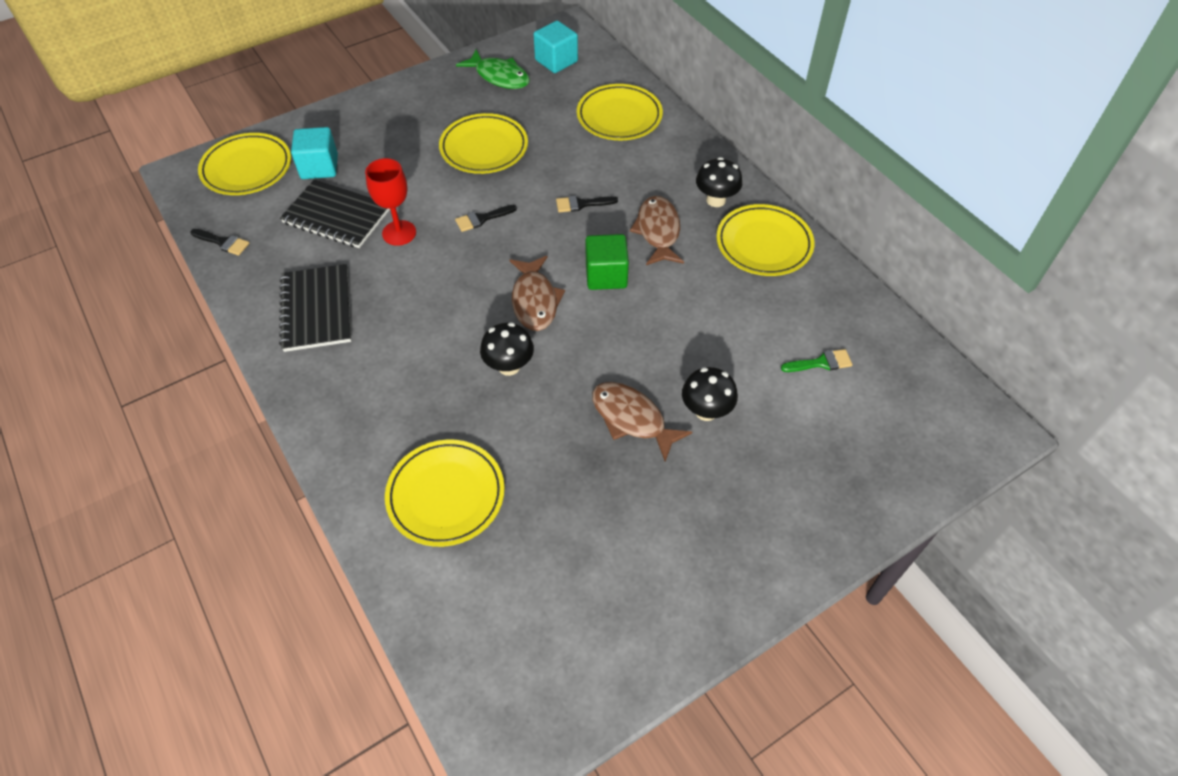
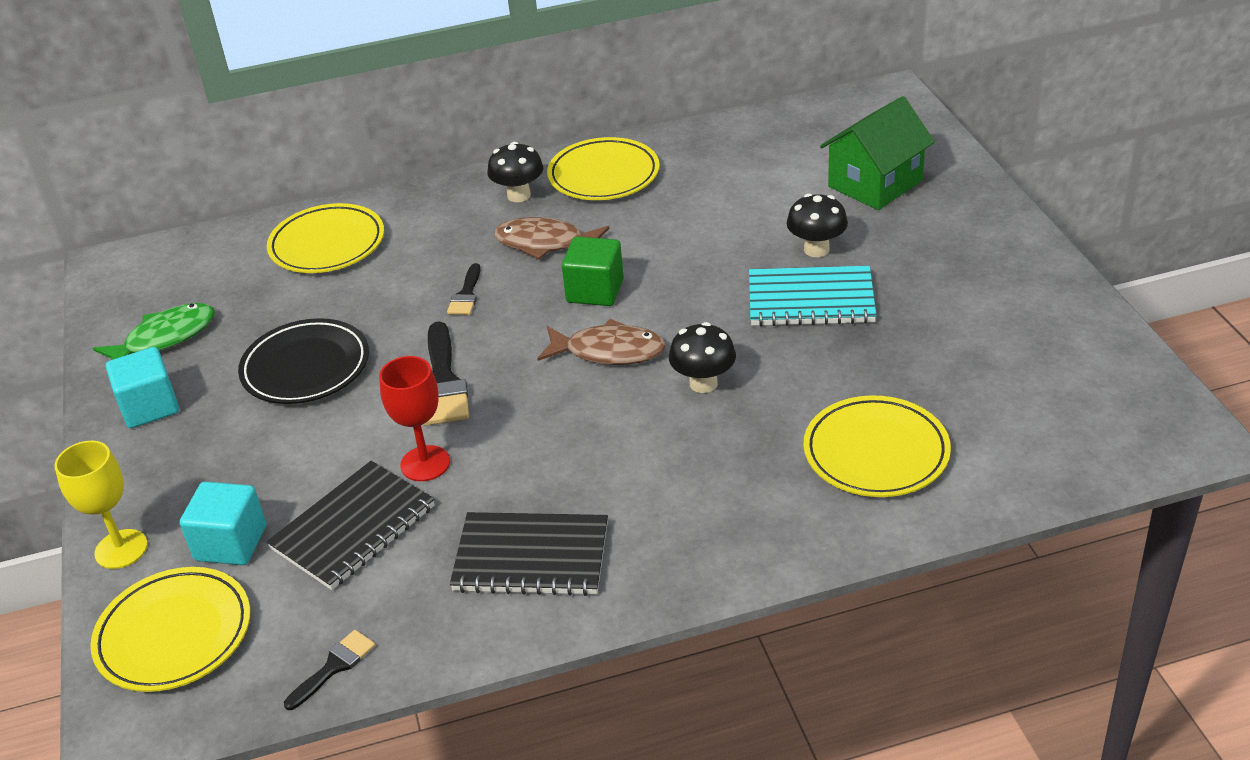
camera: 70 degrees left, 15 degrees down
yellow plate [439,113,528,174] -> black plate [238,318,369,404]
black brush [455,205,517,232] -> black brush [424,321,469,425], size x1.76
turquoise cube [534,21,578,73] -> turquoise cube moved to [106,347,179,428]
brown fish [592,382,692,461] -> turquoise notebook [749,266,877,326]
green brush [781,349,852,372] -> none
none -> yellow goblet [54,441,148,569]
none -> green house [820,96,935,210]

